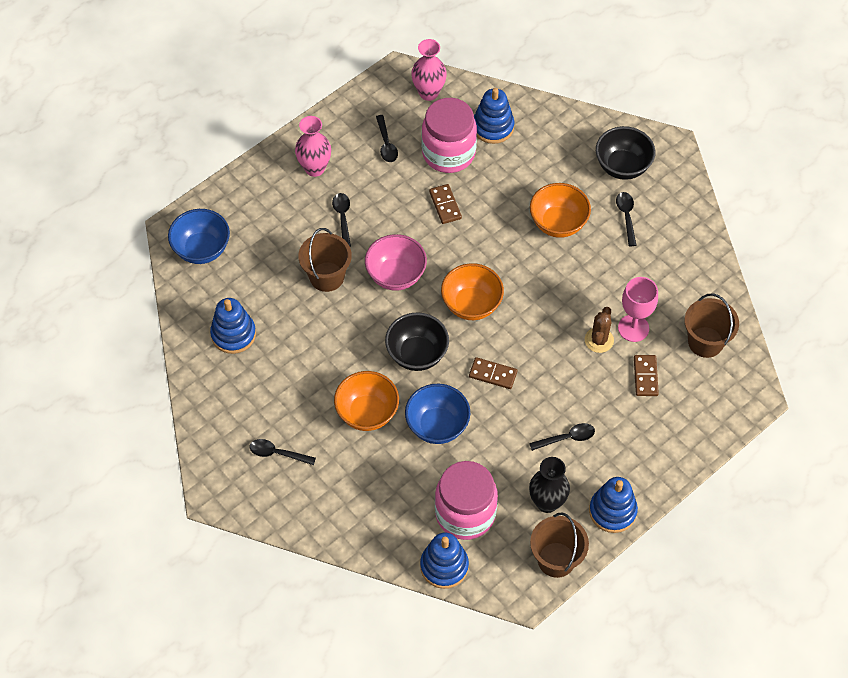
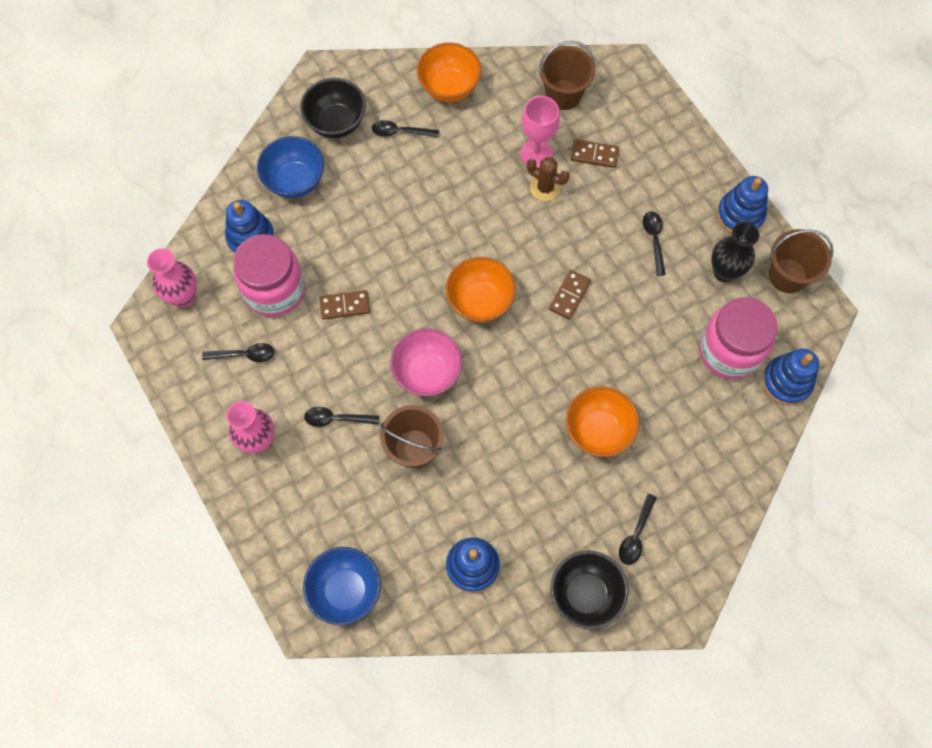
camera: 80 degrees left, 10 degrees up
black bowl [385,313,449,371] -> black bowl moved to [551,551,628,629]
blue bowl [405,384,470,444] -> blue bowl moved to [257,136,324,198]
orange bowl [530,183,591,238] -> orange bowl moved to [417,43,482,102]

